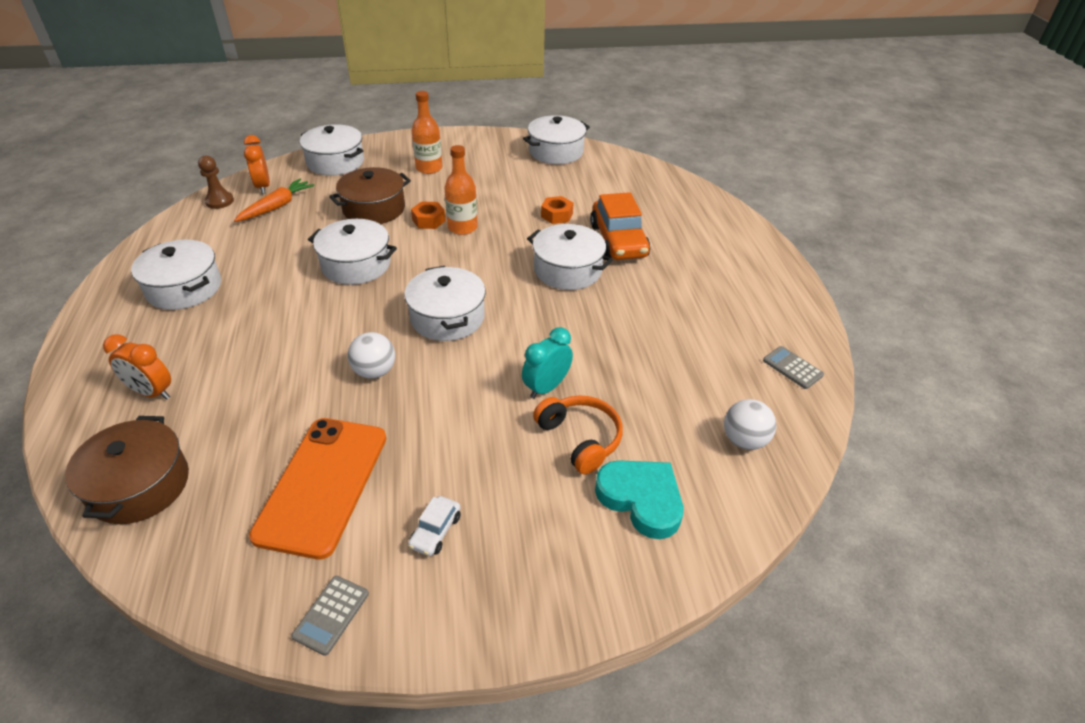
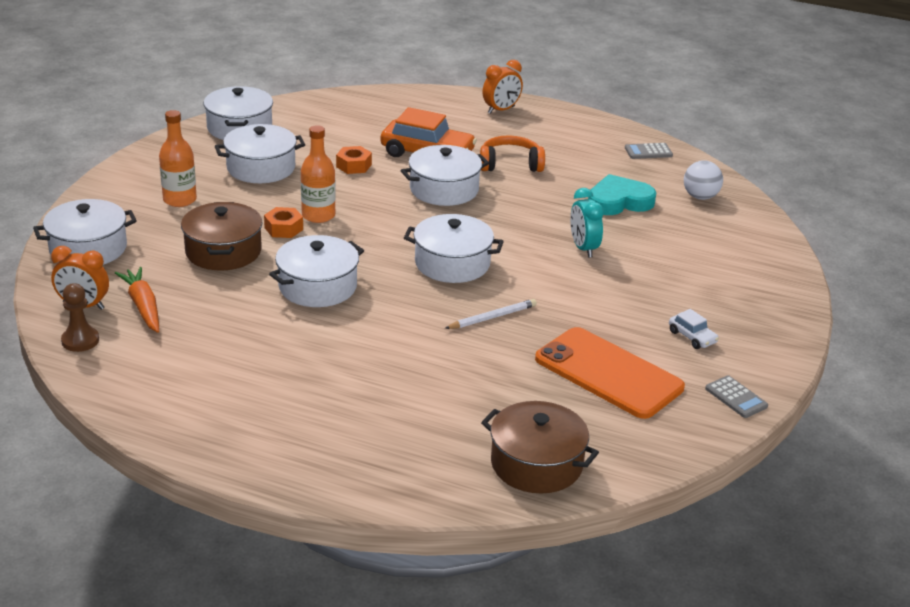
camera: 60 degrees left, 10 degrees down
orange clock [103,334,171,400] -> orange clock moved to [482,60,523,114]
white pot [131,239,221,310] -> white pot moved to [215,124,305,183]
white ball [347,332,395,379] -> white pencil [445,299,537,329]
orange headphones [533,395,623,475] -> orange headphones moved to [480,135,545,172]
turquoise heart [595,460,683,539] -> turquoise heart moved to [588,174,656,215]

